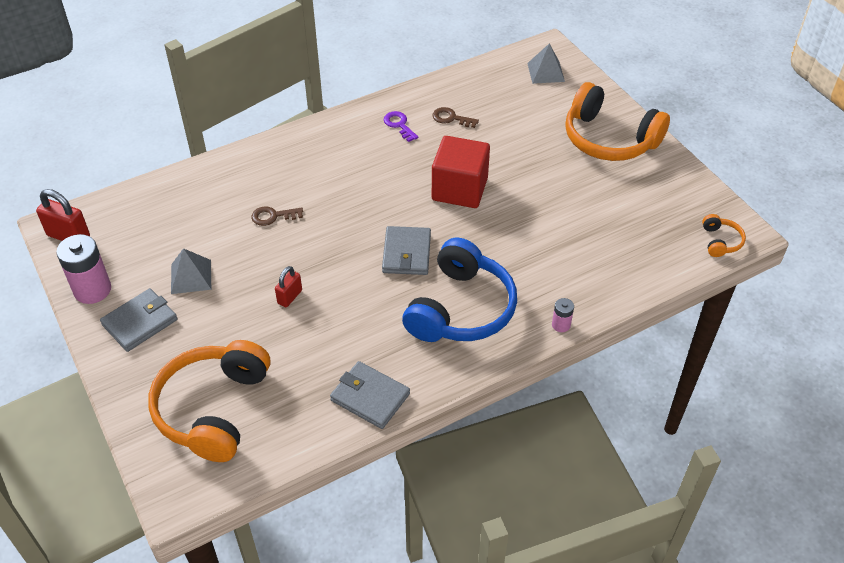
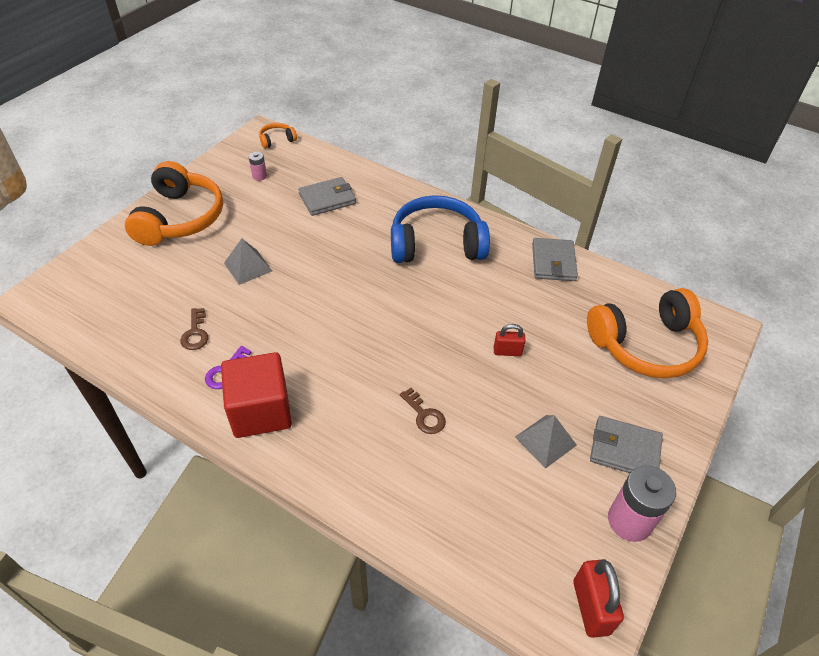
camera: 120 degrees left, 0 degrees up
grey wallet [382,226,431,275] -> grey wallet moved to [298,177,356,216]
red cube [432,136,490,208] -> red cube moved to [221,352,292,438]
grey pyramid [527,43,565,84] -> grey pyramid moved to [224,238,272,285]
pink battery [552,298,574,332] -> pink battery moved to [249,152,267,181]

